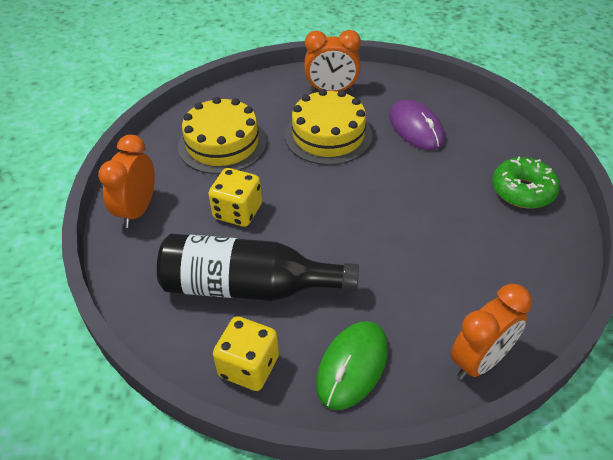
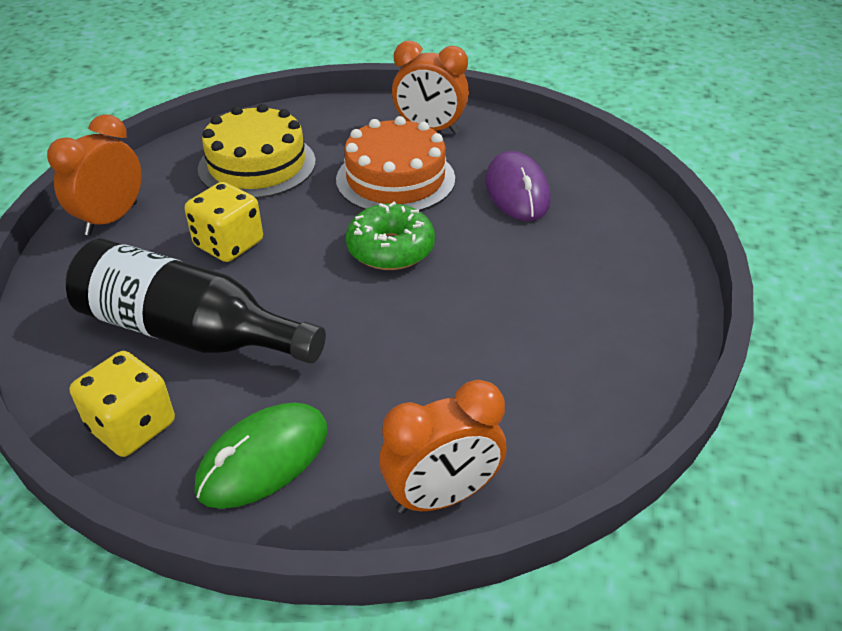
camera: 15 degrees right, 5 degrees down
yellow cake [285,89,373,165] -> orange cake [336,116,455,211]
green donut [492,156,560,209] -> green donut moved to [346,202,435,270]

